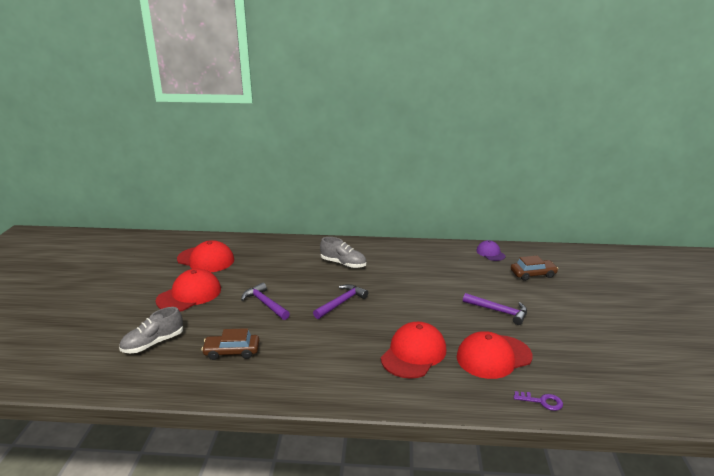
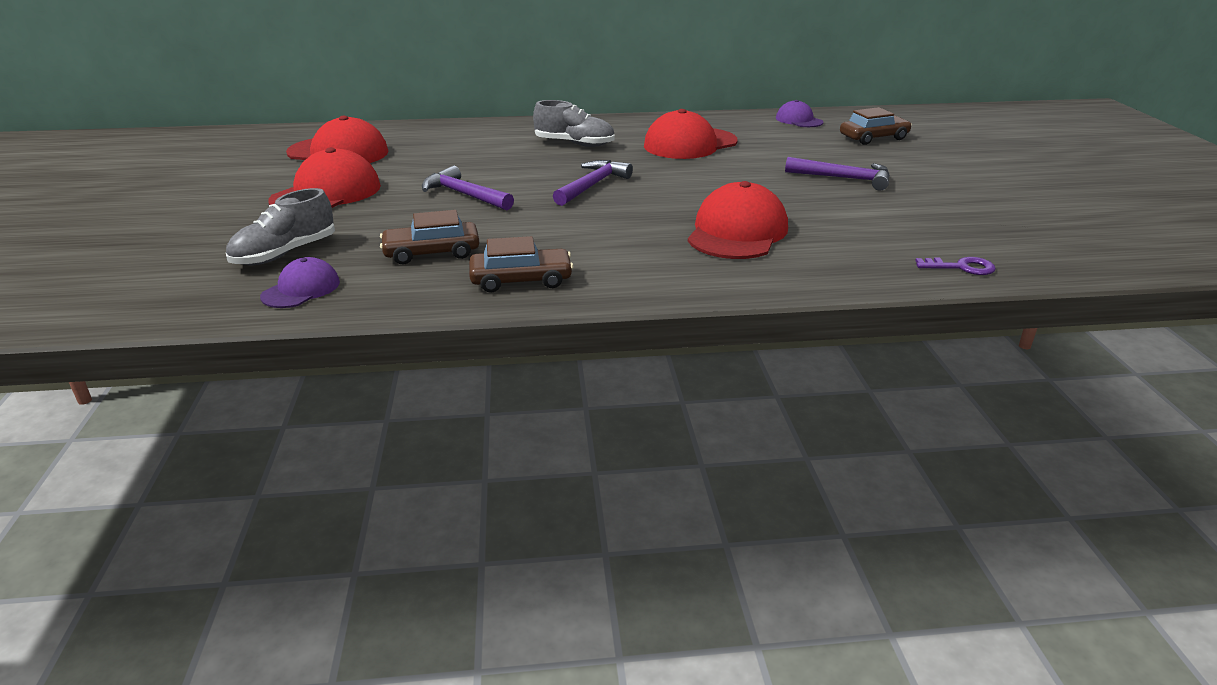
camera: 10 degrees left, 5 degrees up
red cap [457,331,533,379] -> red cap moved to [644,109,738,159]
none -> purple cap [260,257,340,308]
none -> brown car [469,236,573,293]

